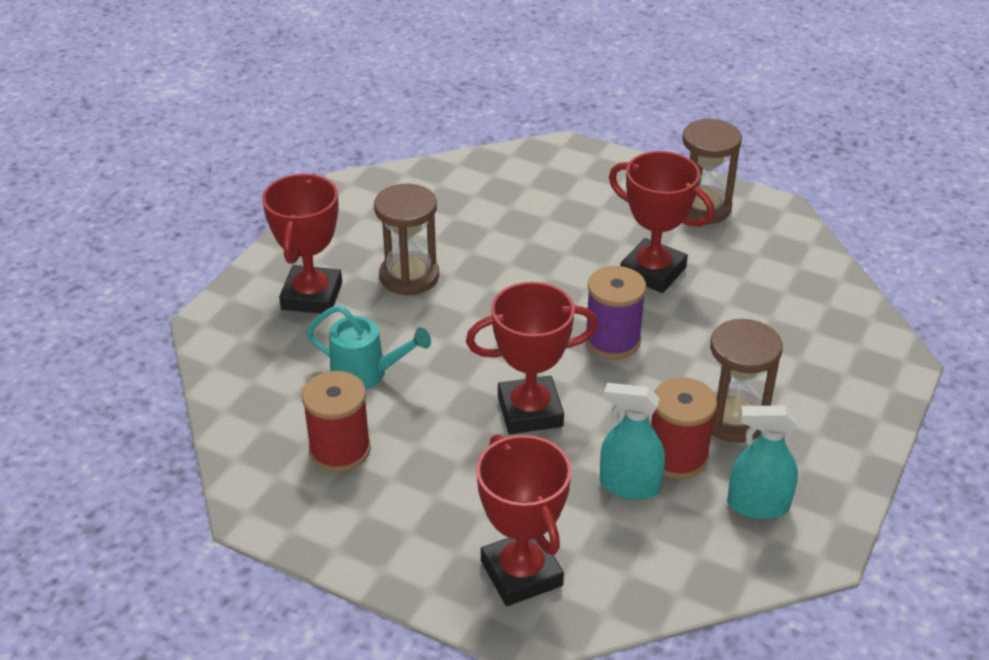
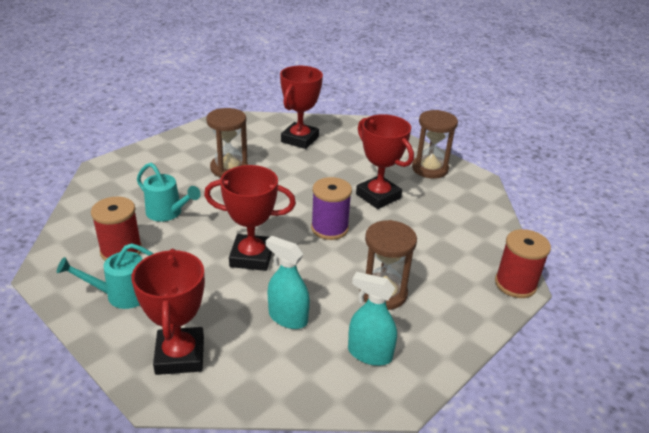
camera: 15 degrees right, 5 degrees down
red trophy [262,174,342,314] -> red trophy moved to [280,66,323,149]
red spool [651,377,717,479] -> red spool moved to [495,229,551,298]
none -> turquoise watering can [57,243,153,309]

